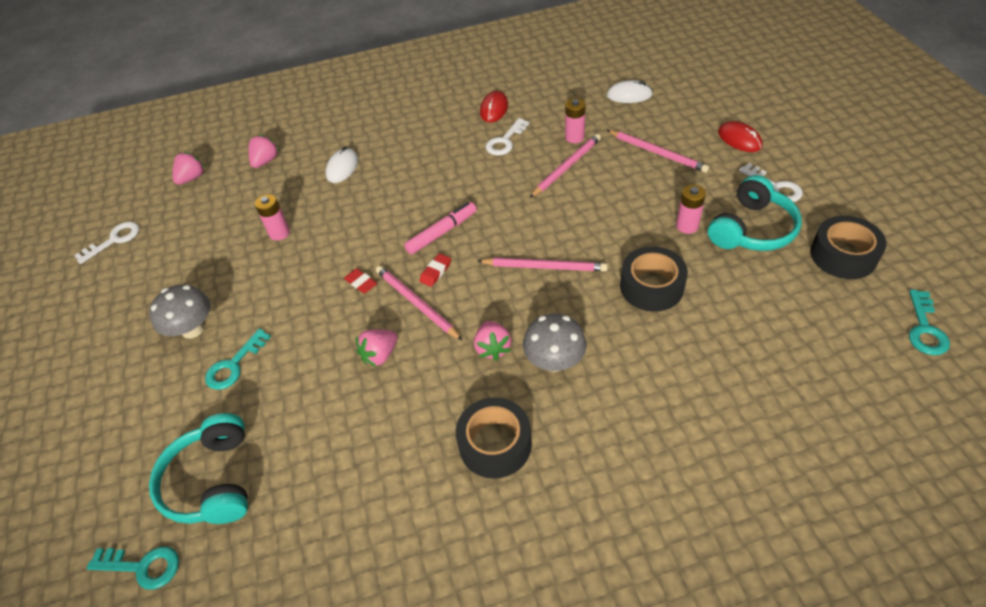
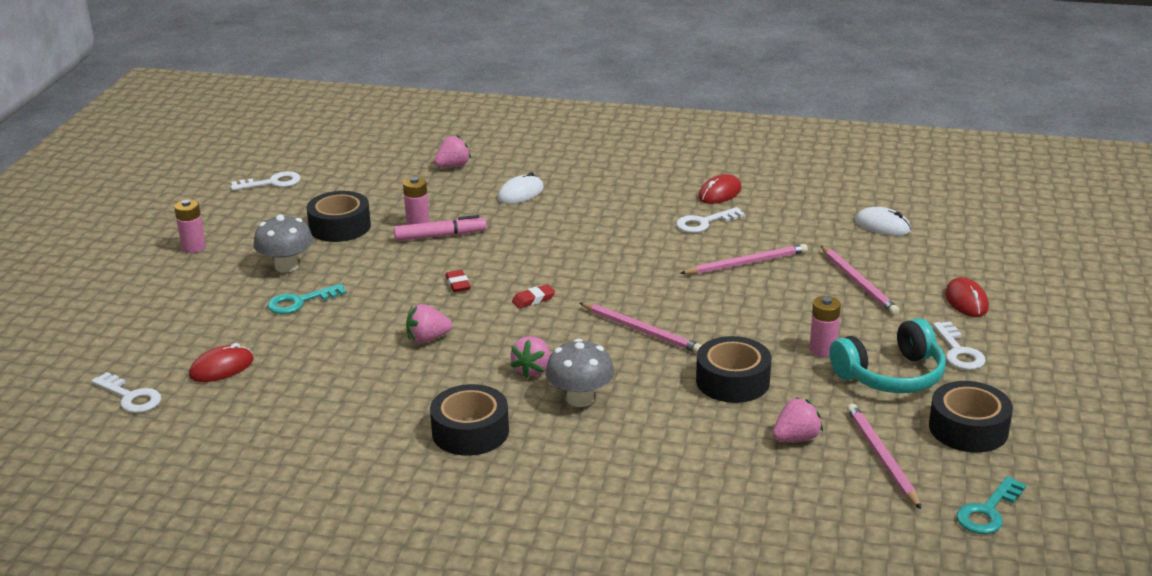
camera: 25 degrees right, 20 degrees down
turquoise key [87,546,179,590] -> white key [91,372,161,413]
turquoise headphones [149,413,248,524] -> red mouse [189,343,254,382]
pink strawberry [172,152,205,185] -> pink strawberry moved to [772,398,823,442]
pink pencil [376,266,463,341] -> pink pencil moved to [847,404,921,509]
pink marker [404,202,477,255] -> pink marker moved to [394,215,486,241]
pink battery [565,98,586,143] -> pink battery moved to [174,199,206,253]
none -> black tape [307,191,371,242]

